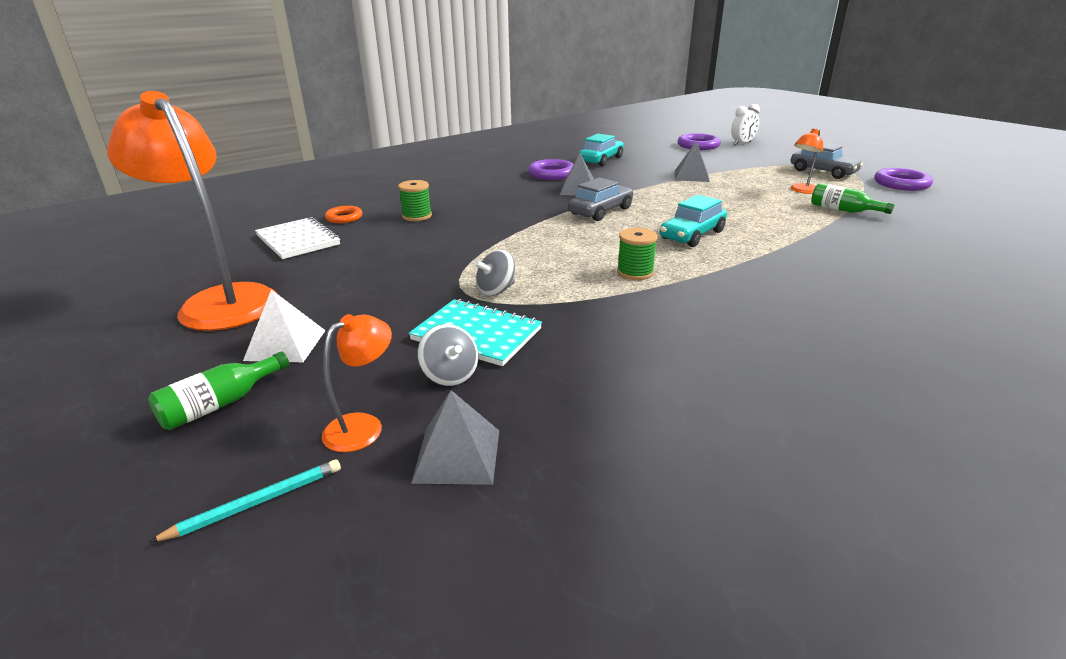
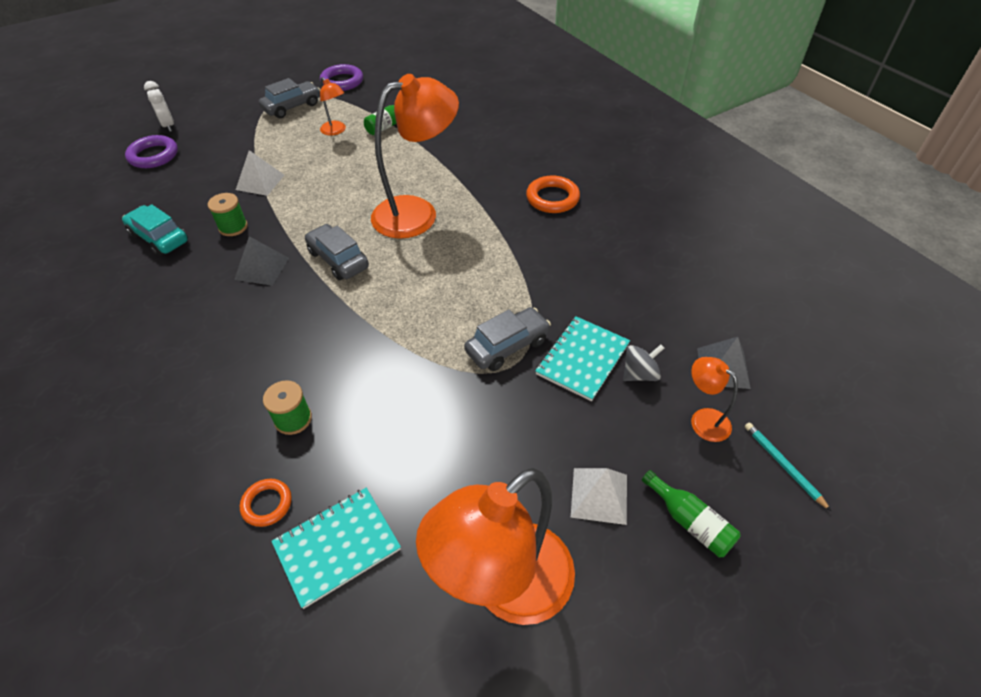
camera: 85 degrees left, 20 degrees up
white notebook [255,217,340,259] -> turquoise notebook [271,488,401,609]
grey spinning top [474,250,515,296] -> grey car [464,307,551,371]
purple ring [528,159,574,180] -> none
green spool [617,228,658,280] -> green spool moved to [208,193,248,236]
turquoise car [660,195,727,247] -> orange lamp [371,74,459,239]
grey pyramid [675,142,710,182] -> white pyramid [236,150,284,196]
none -> orange ring [526,175,580,213]

